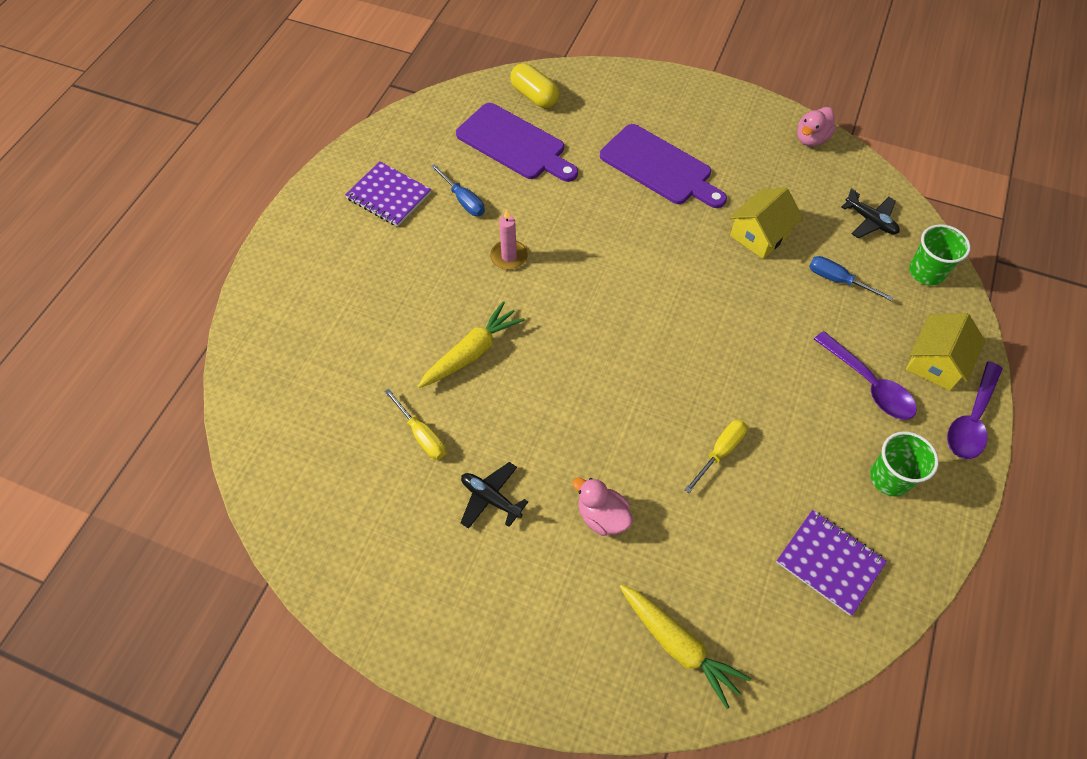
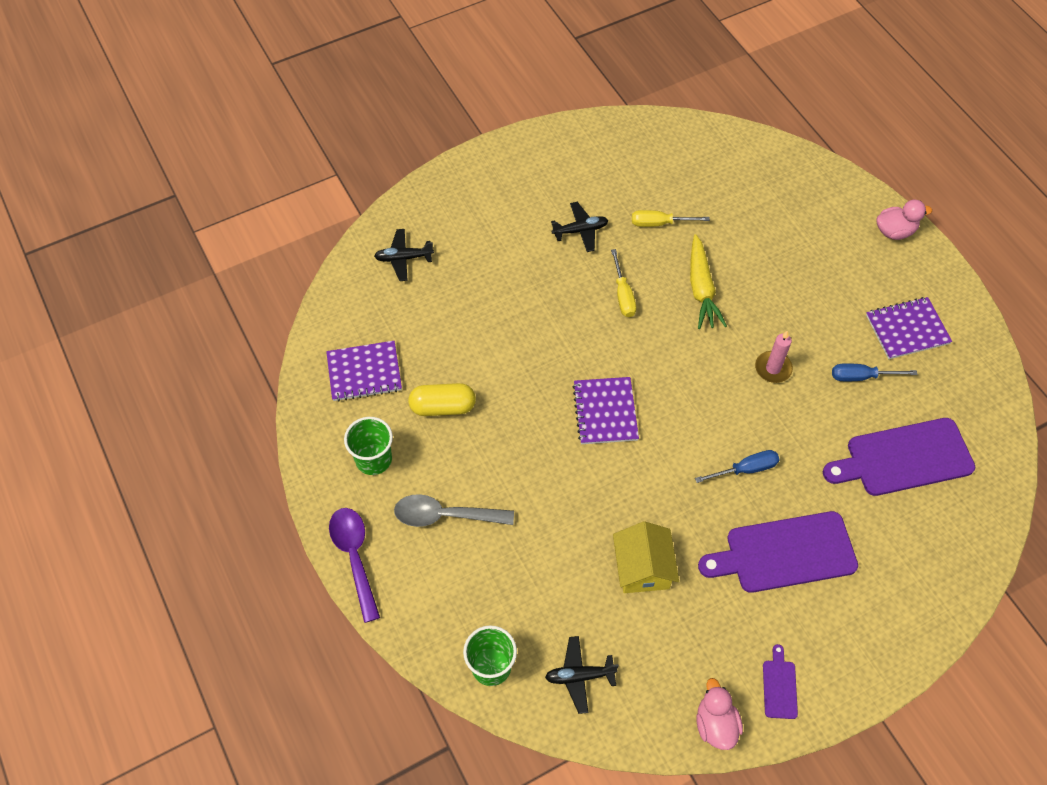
camera: 130 degrees right, 0 degrees up
yellow capsule [510,63,559,108] -> yellow capsule moved to [408,383,476,416]
pink duck [573,478,633,536] -> pink duck moved to [876,200,932,240]
yellow carrot [620,584,751,709] -> black plane [374,229,434,281]
yellow screwdriver [684,420,747,493] -> yellow screwdriver moved to [611,249,636,317]
blue screwdriver [809,256,894,301] -> blue screwdriver moved to [695,450,779,483]
purple spoon [814,331,917,420] -> grey spoon [394,494,514,527]
yellow house [906,313,985,391] -> none
none -> purple notebook [573,377,639,444]
none -> purple cutting board [763,644,798,719]

